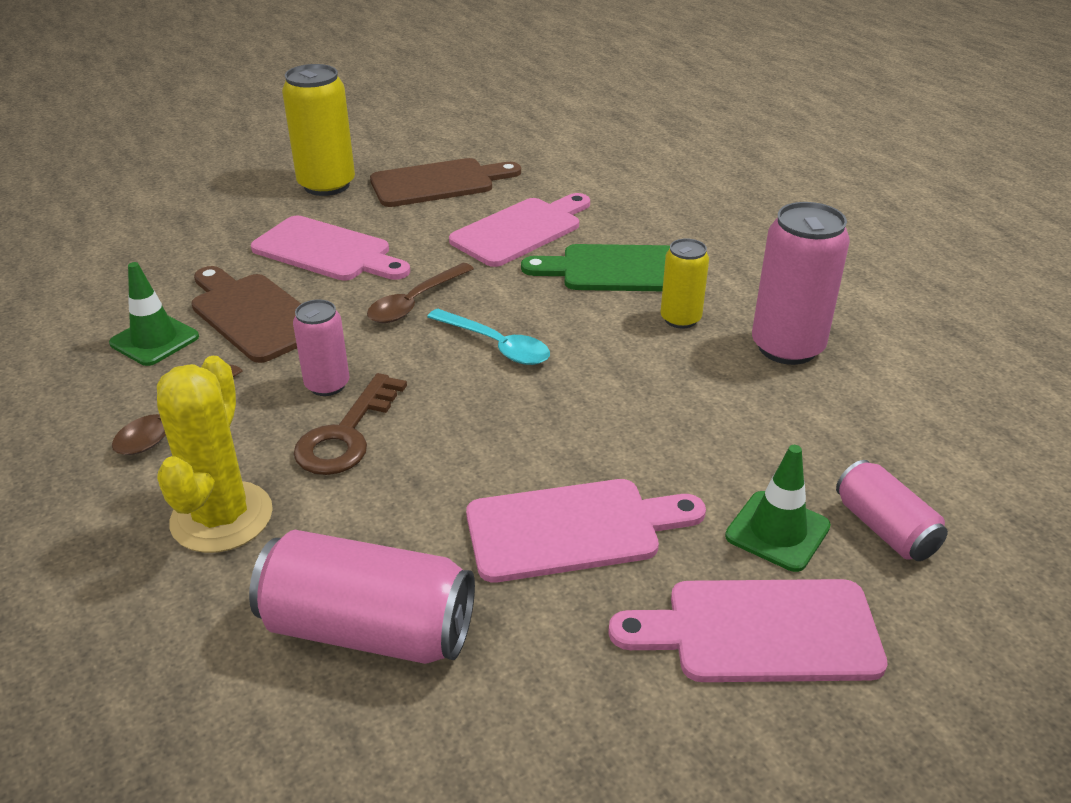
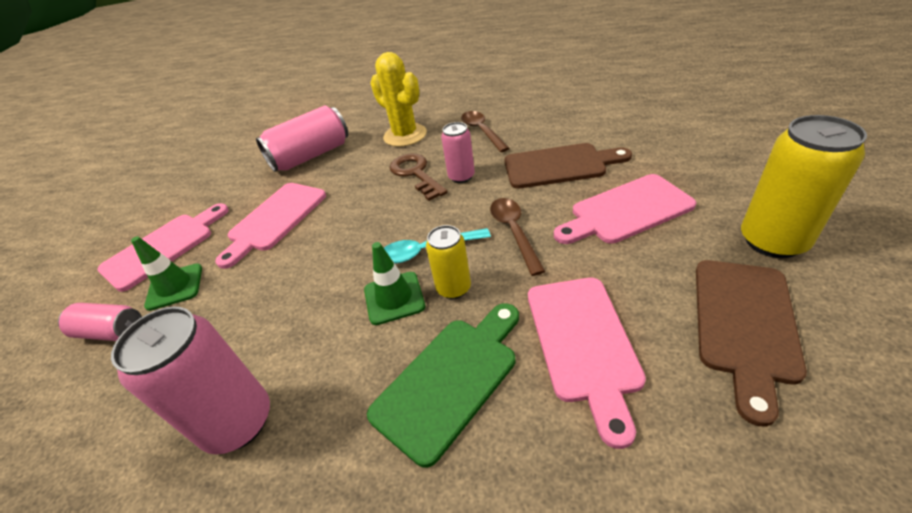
camera: 135 degrees right, 5 degrees up
green traffic cone [109,262,199,366] -> green traffic cone moved to [364,242,425,325]
yellow can [660,238,709,329] -> yellow can moved to [426,225,471,299]

